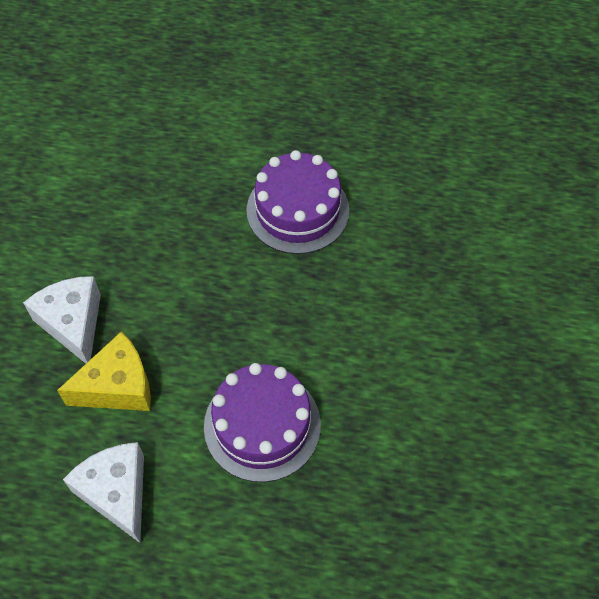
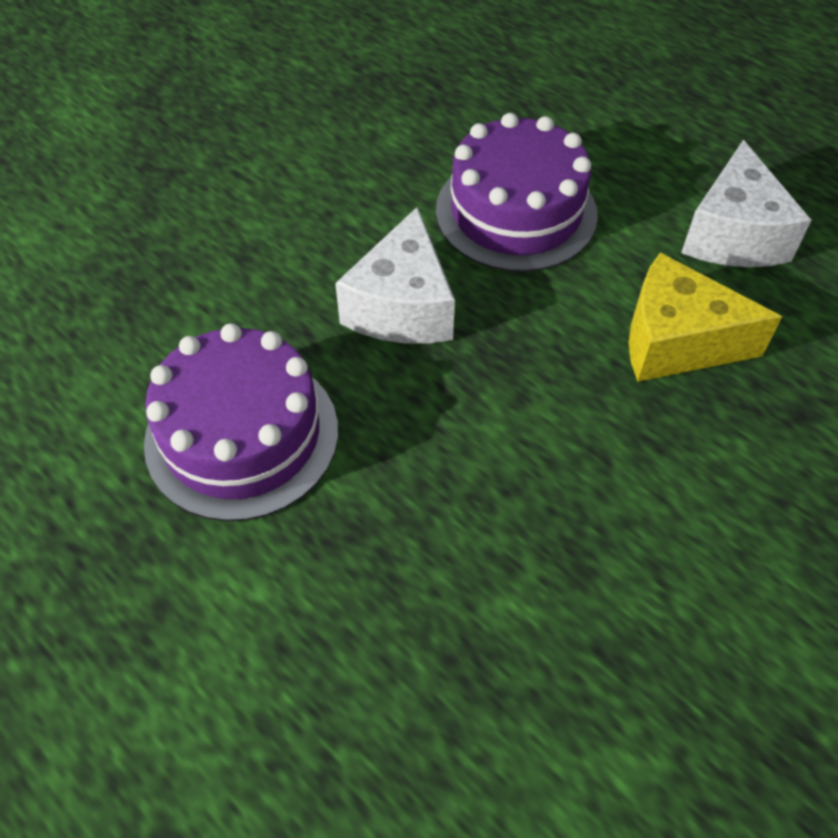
camera: 145 degrees left, 5 degrees down
white cheese [23,276,101,364] -> white cheese moved to [335,207,455,344]

